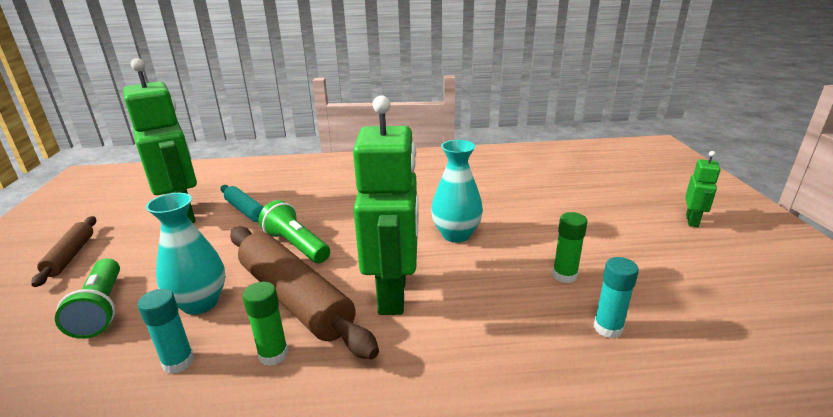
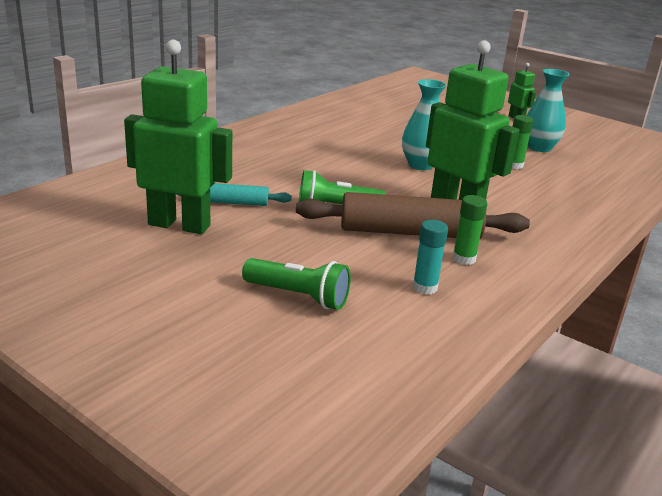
camera: 50 degrees left, 0 degrees up
brown rolling pin [31,216,96,287] -> none
turquoise vase [146,193,225,315] -> turquoise vase moved to [527,69,570,152]
turquoise glue stick [594,257,639,338] -> none

